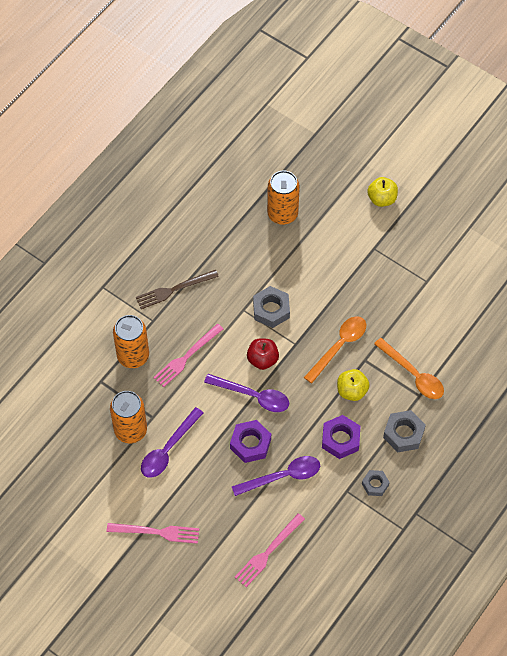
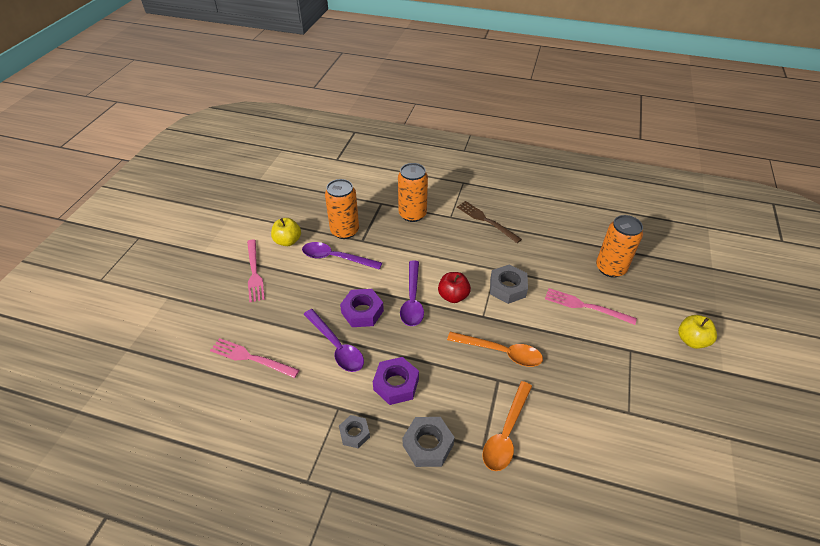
camera: 70 degrees right, 15 degrees down
pink fork [153,323,223,387] -> pink fork moved to [545,288,637,325]
yellow apple [337,369,370,401] -> yellow apple moved to [271,218,301,246]

